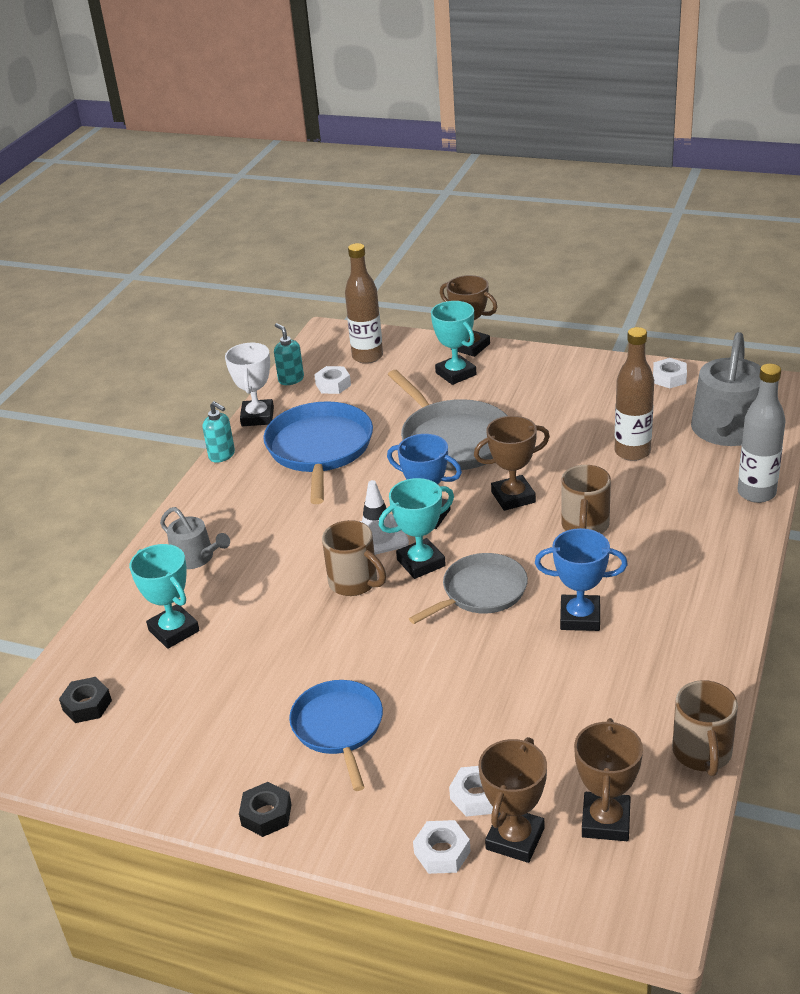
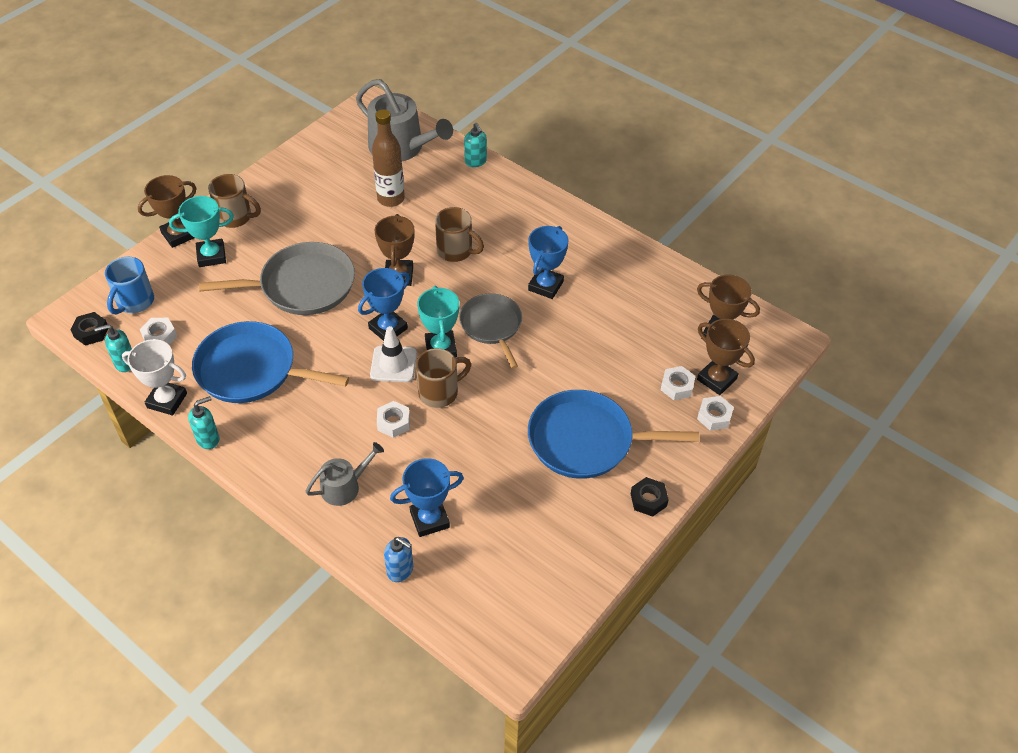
camera: 75 degrees left, 15 degrees up
black nut [59,677,112,723] -> black nut moved to [71,312,108,346]
turquoise trophy [129,544,200,649] -> blue trophy [390,458,464,537]
blue pan [289,680,383,791] -> blue pan [528,390,699,479], size x1.53
brown bottle [345,243,383,364] -> blue mug [105,257,154,315]
white nut [653,358,687,388] -> white nut moved to [377,401,410,438]
brown mug [672,680,738,776] -> brown mug moved to [208,174,261,228]
grey bottle [738,364,786,503] -> turquoise soap dispenser [464,123,487,167]
none -> blue soap dispenser [384,537,413,582]

